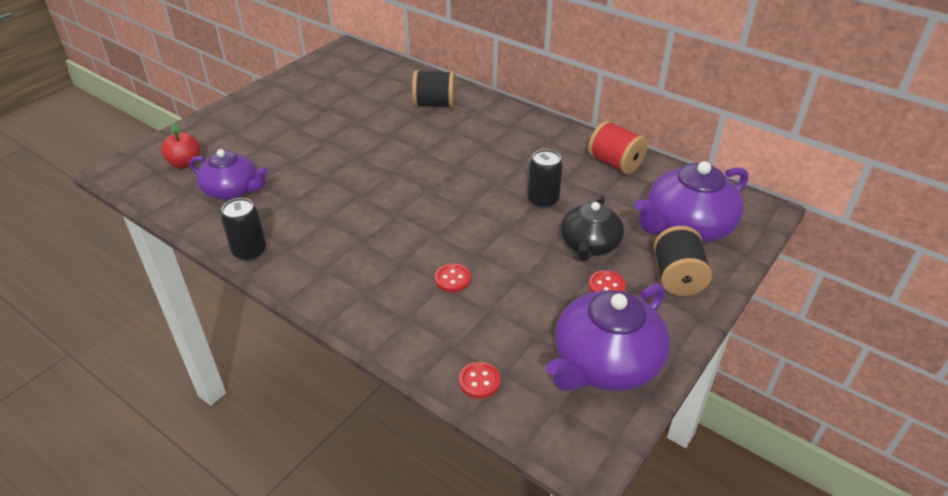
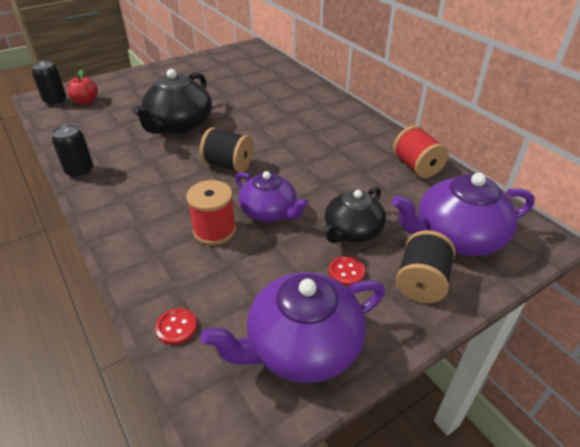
camera: 20 degrees right, 0 degrees up
purple teapot [189,149,268,200] -> purple teapot moved to [235,171,309,222]
black spool [412,70,456,108] -> black spool moved to [200,127,254,173]
red button [435,263,471,292] -> red spool [186,180,236,245]
black can [527,149,563,209] -> black can moved to [32,61,66,106]
none -> black teapot [132,69,212,134]

